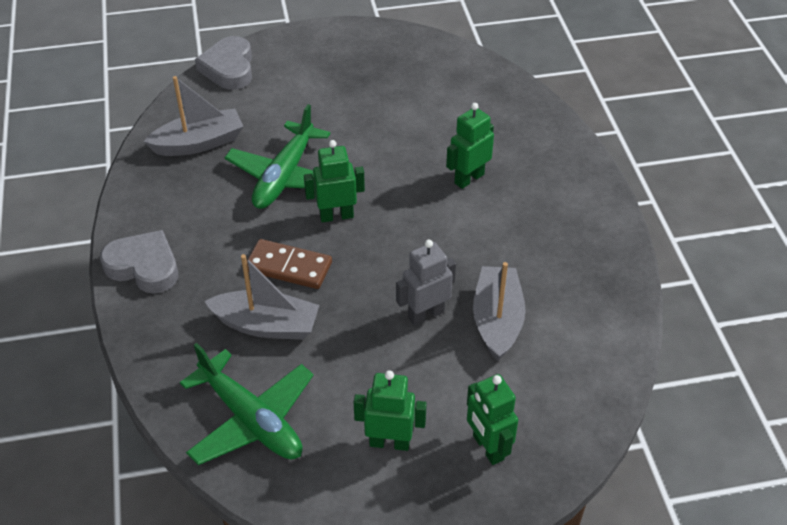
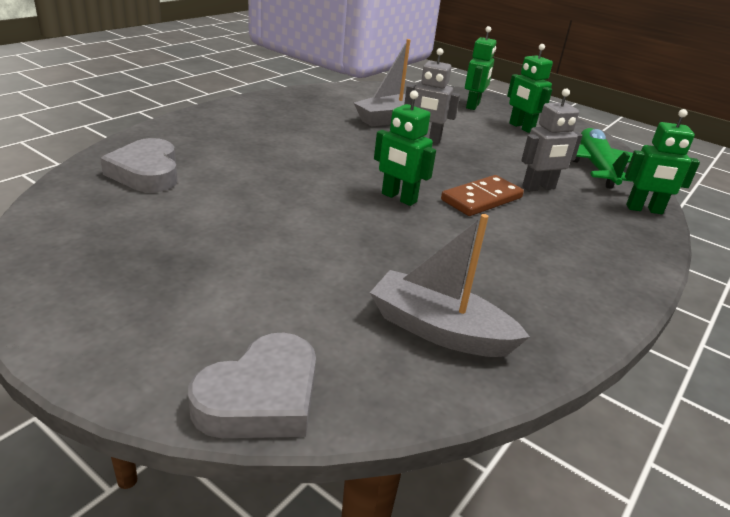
camera: 135 degrees left, 15 degrees down
grey heart [100,230,178,294] -> grey heart moved to [100,138,178,193]
grey boat [204,254,319,340] -> grey robot [521,88,582,191]
green plane [224,104,331,209] -> none
brown domino [247,239,332,289] -> brown domino turned 75 degrees clockwise [441,175,524,216]
green robot [446,103,494,189] -> green robot moved to [625,109,700,214]

